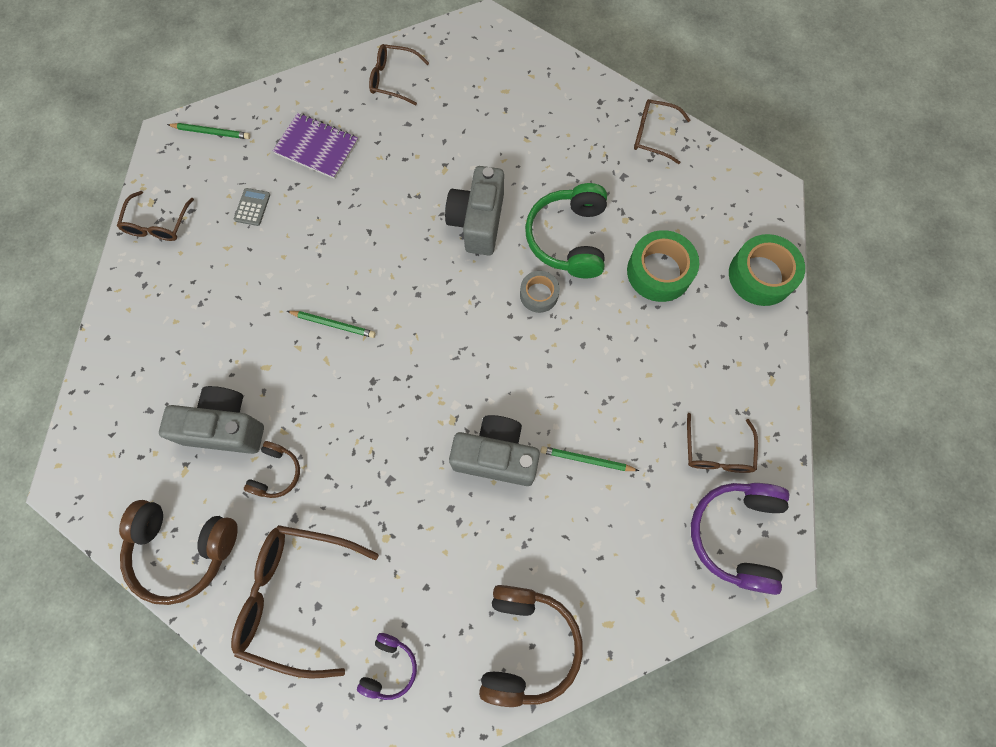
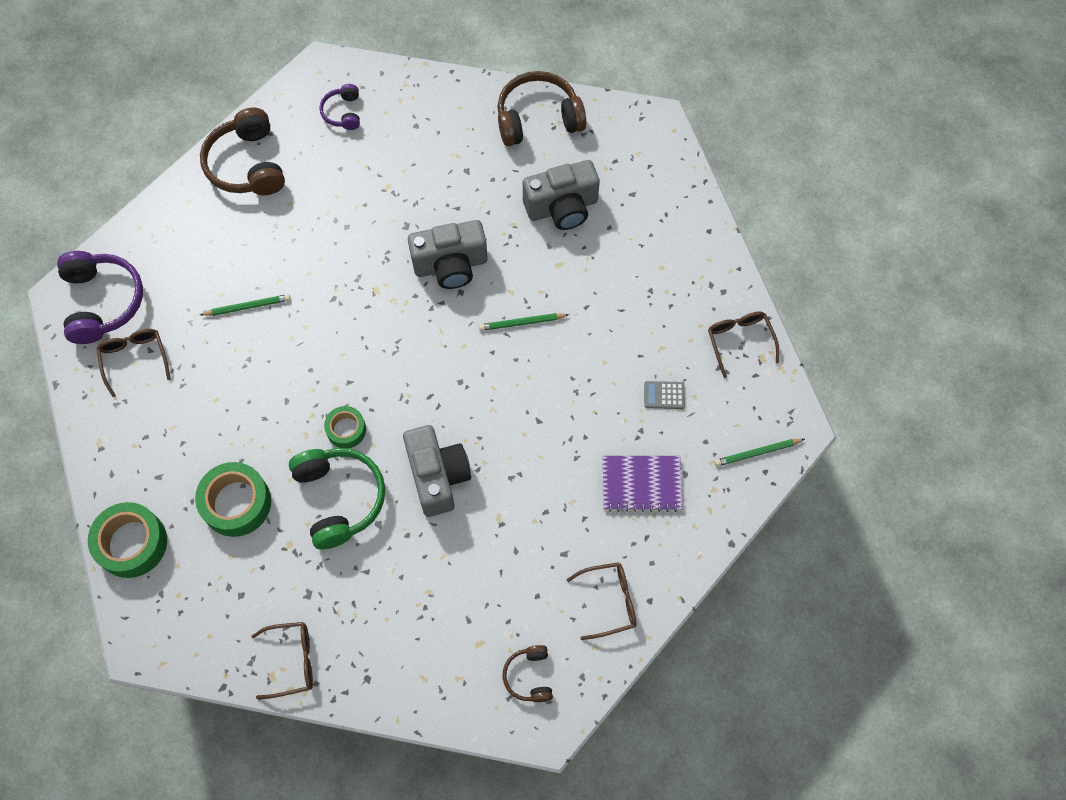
camera: 155 degrees right, 5 degrees down
brown glasses [231,525,379,679] -> none
grey calculator [234,188,270,226] -> grey calculator turned 105 degrees clockwise [644,381,685,409]
brown headphones [244,441,300,498] -> brown headphones moved to [503,645,553,702]
grey camera [449,415,540,486] -> grey camera moved to [408,220,488,289]
grey tape [520,271,560,313] -> green tape [324,406,366,448]

